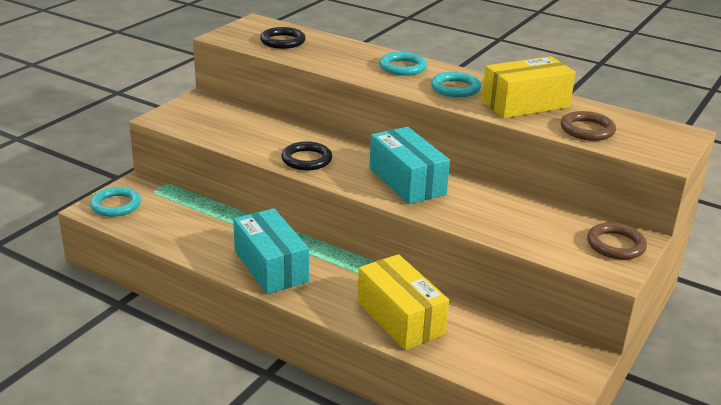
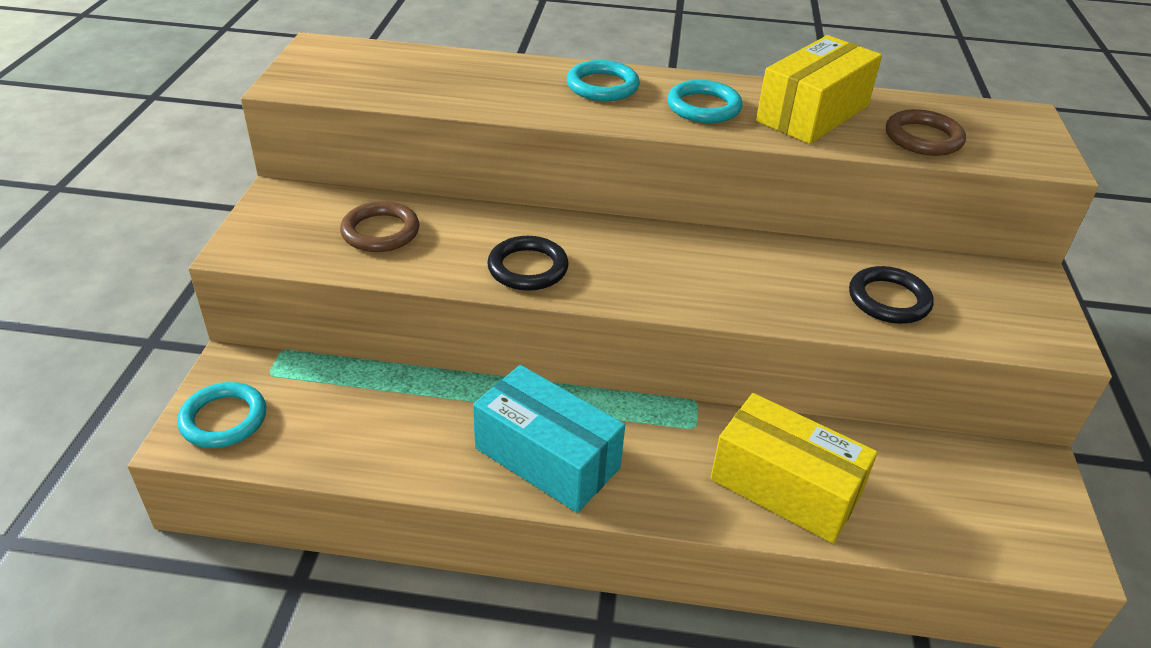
camera: 25 degrees left, 10 degrees up
black ring [260,27,306,49] -> black ring moved to [849,266,934,324]
turquoise box [369,127,450,204] -> none
brown ring [587,223,647,260] -> brown ring moved to [340,201,419,252]

